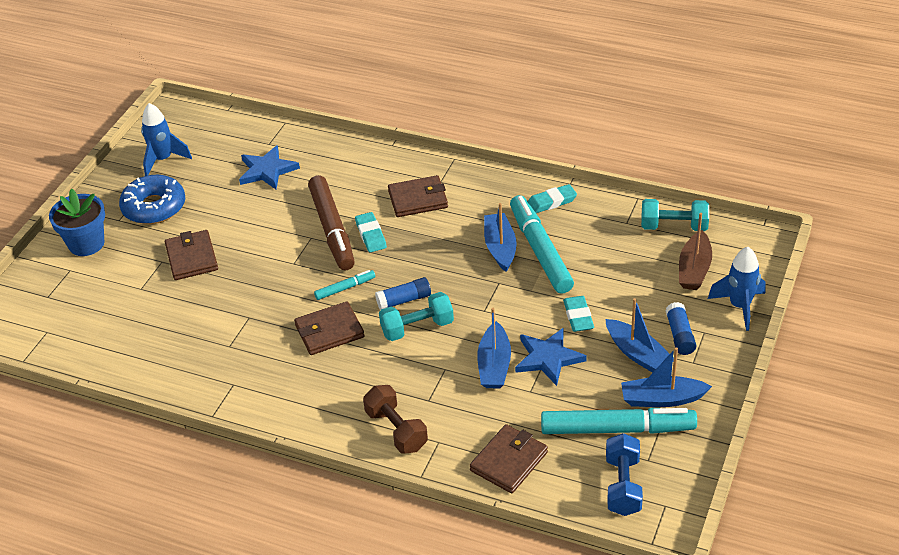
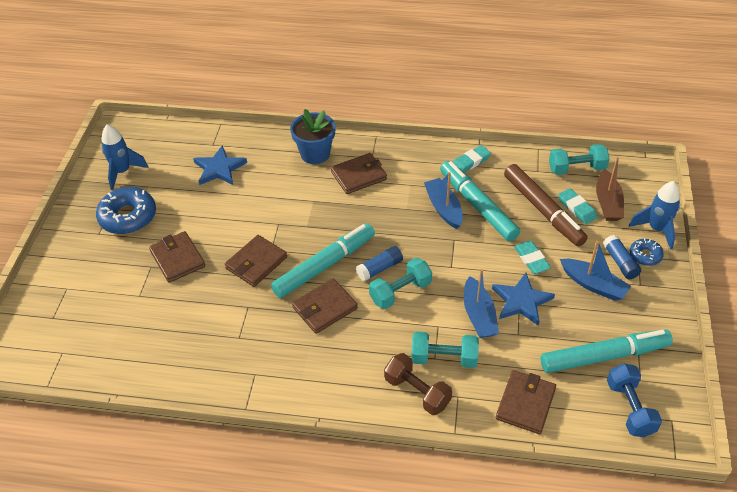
camera: 15 degrees left, 5 degrees up
blue flower pot [49,189,105,256] -> blue flower pot moved to [290,109,335,164]
brown marker [308,175,355,271] -> brown marker moved to [504,164,588,246]
turquoise marker [314,270,375,300] -> turquoise marker [271,223,375,298], size x2.14
turquoise eraser [355,212,387,252] -> turquoise eraser moved to [558,188,597,224]
blue boat [621,347,712,407] -> none
none -> brown wallet [225,235,287,287]
none -> turquoise dumbbell [411,332,479,368]
none -> blue donut [630,238,664,266]

